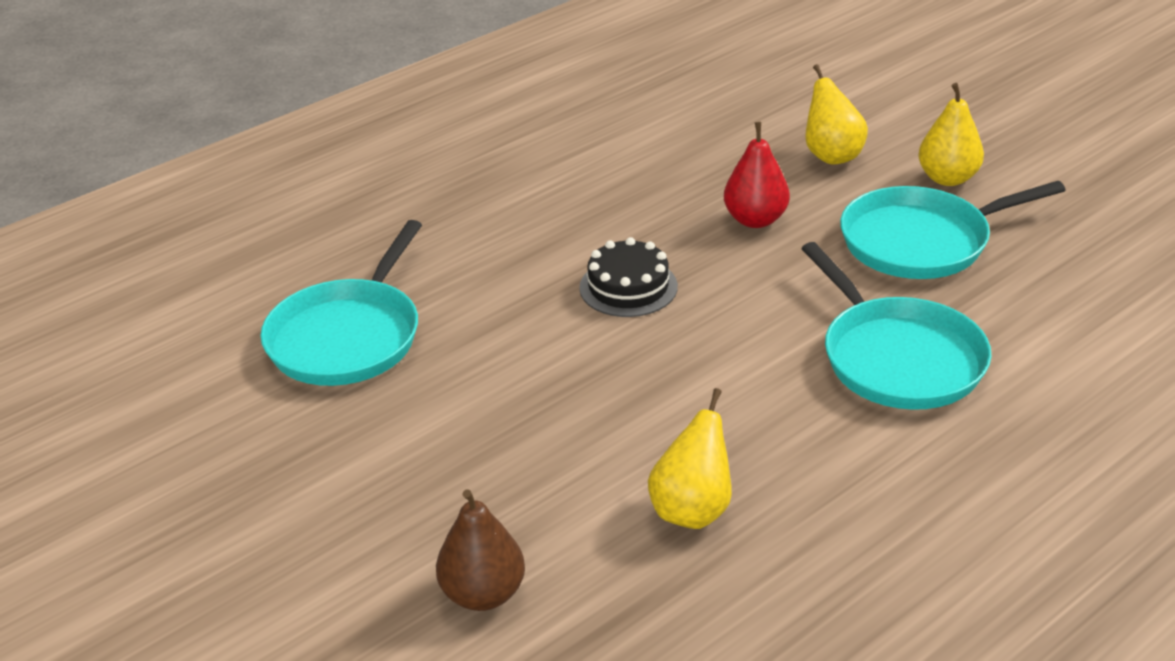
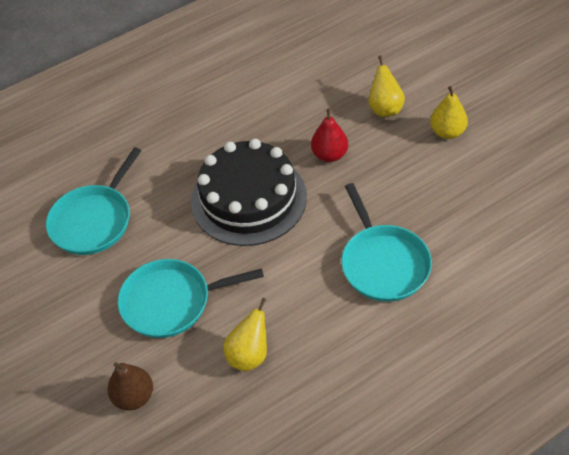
camera: 10 degrees right, 15 degrees up
black cake [579,237,678,317] -> black cake [191,139,307,246], size x2.14
turquoise pan [840,181,1066,279] -> turquoise pan moved to [118,259,264,338]

